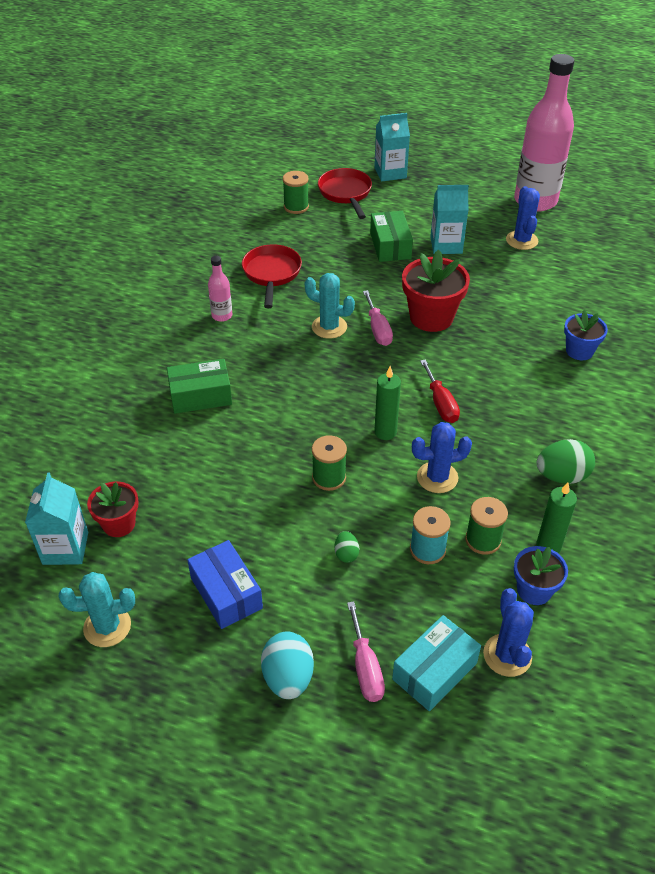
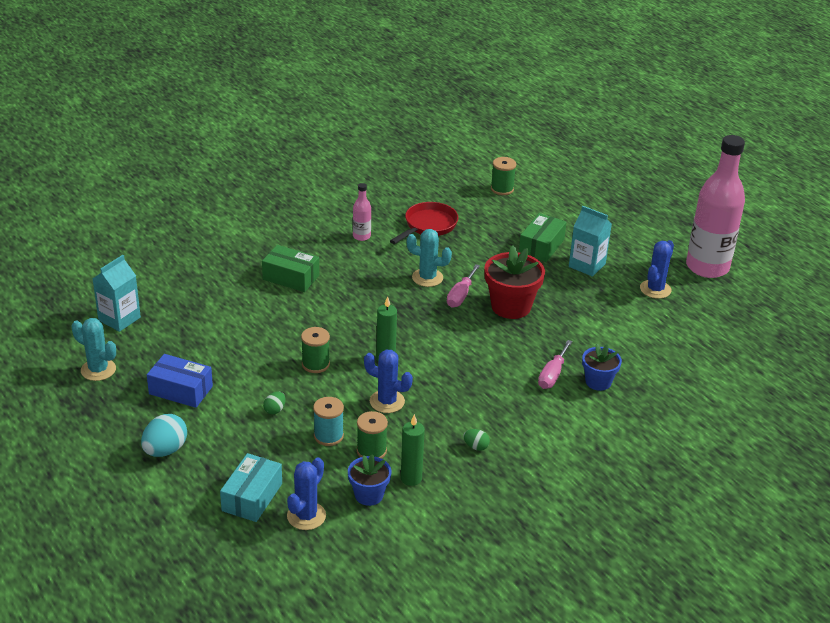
camera: 35 degrees right, 10 degrees down
red flower pot [87,481,139,537] -> none
blue box [187,540,263,629] -> blue box turned 75 degrees counterclockwise [147,354,213,408]
turquoise cactus [305,273,355,339] -> turquoise cactus turned 45 degrees counterclockwise [407,229,452,287]
red pan [318,168,372,219] -> none
pink screwdriver [347,601,385,702] -> pink screwdriver moved to [538,340,572,389]
turquoise carton [374,113,410,181] -> none
turquoise box [392,615,481,711] -> turquoise box turned 60 degrees counterclockwise [220,453,282,522]
red screwdriver [420,360,460,423] -> none
green egg [537,439,595,484] -> green egg [463,429,490,451], size x0.53

